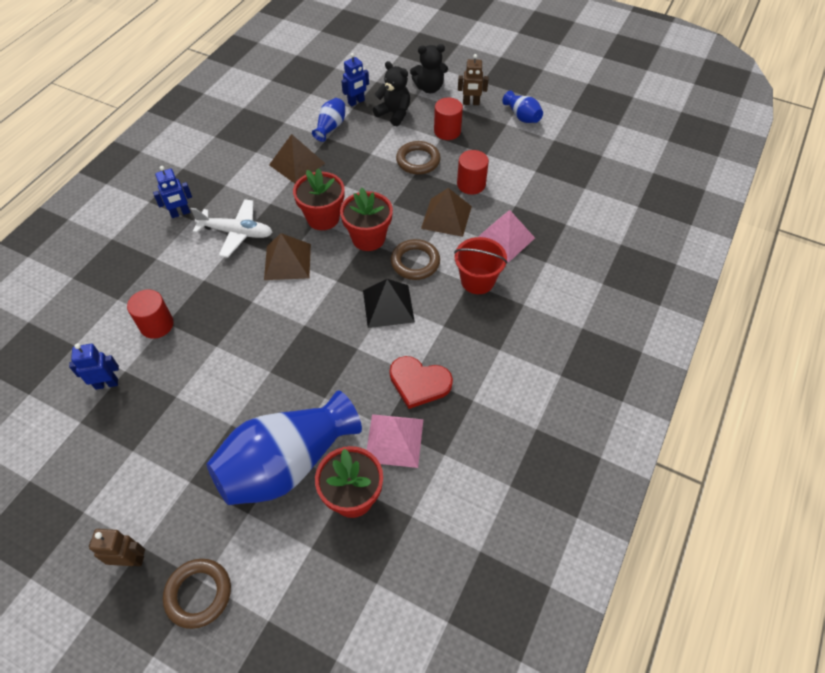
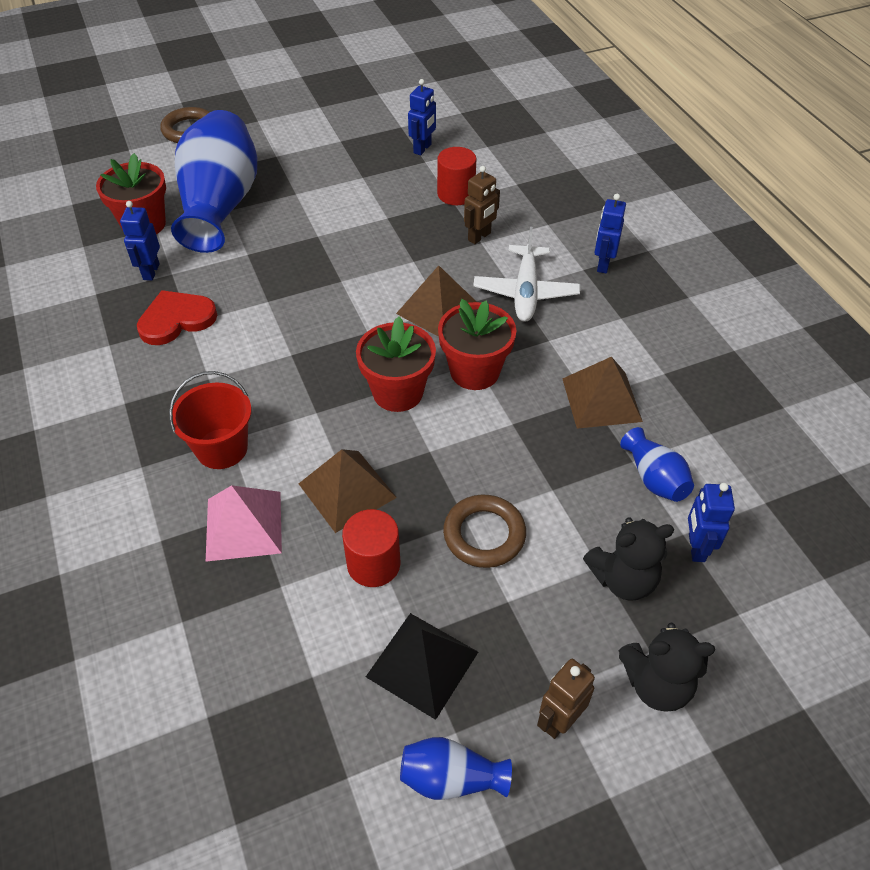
camera: 130 degrees right, 5 degrees down
brown robot [89,529,145,566] -> brown robot moved to [464,166,500,244]
white plane [191,199,273,258] -> white plane turned 45 degrees counterclockwise [473,227,580,322]
black pyramid [363,279,415,328] -> black pyramid moved to [366,613,478,720]
pink pyramid [367,414,423,468] -> blue robot [120,201,160,281]
brown ring [391,239,440,280] -> none
black teddy bear [410,44,448,93] -> black teddy bear turned 120 degrees counterclockwise [619,623,715,712]
red cylinder [434,97,463,140] -> none

